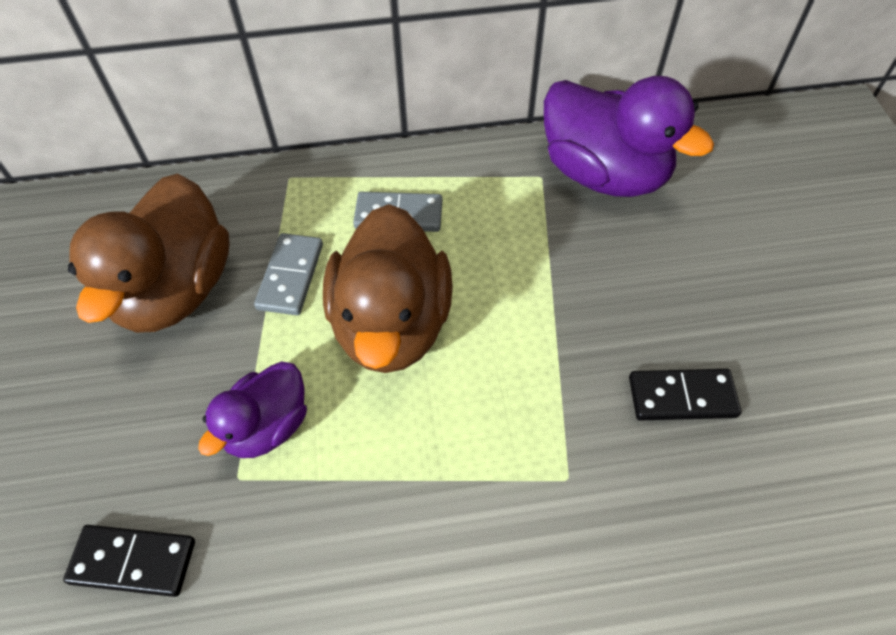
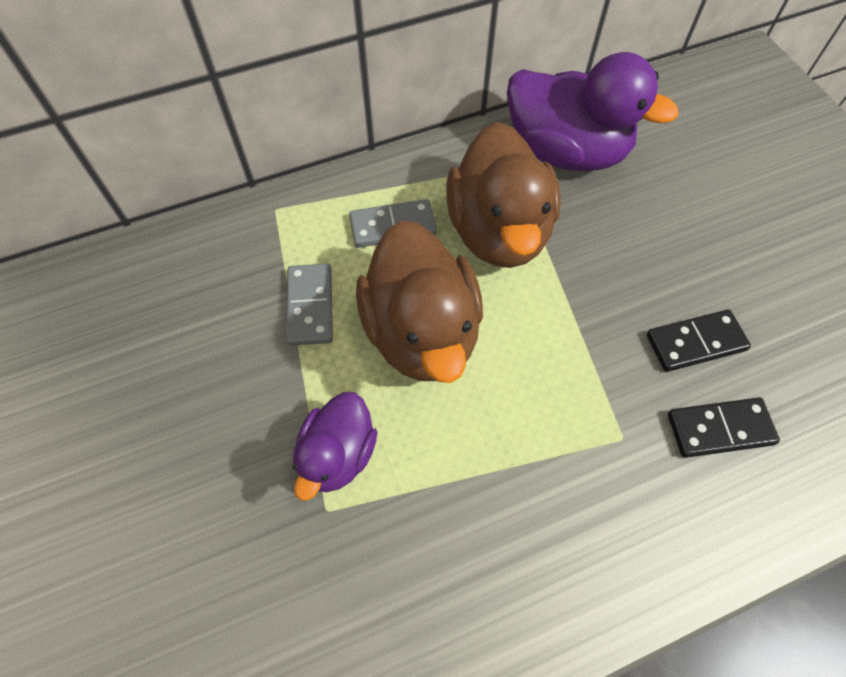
camera: 15 degrees left, 5 degrees up
black domino [63,525,195,597] -> black domino moved to [668,397,780,458]
brown duck [68,173,230,333] -> brown duck moved to [446,122,561,268]

